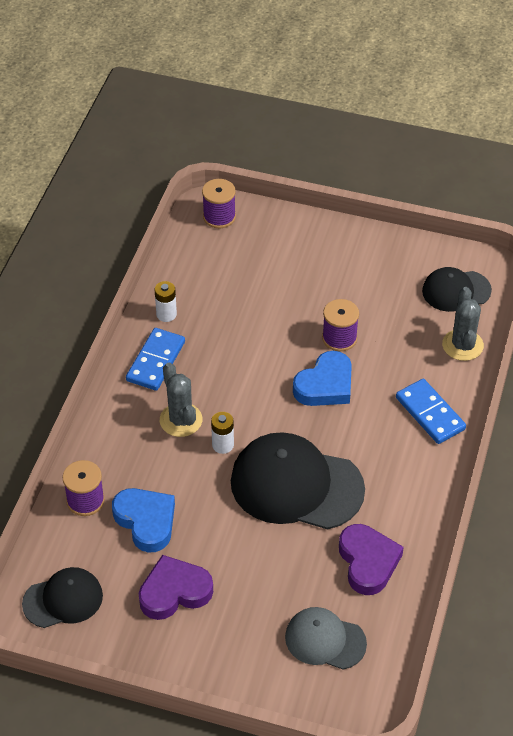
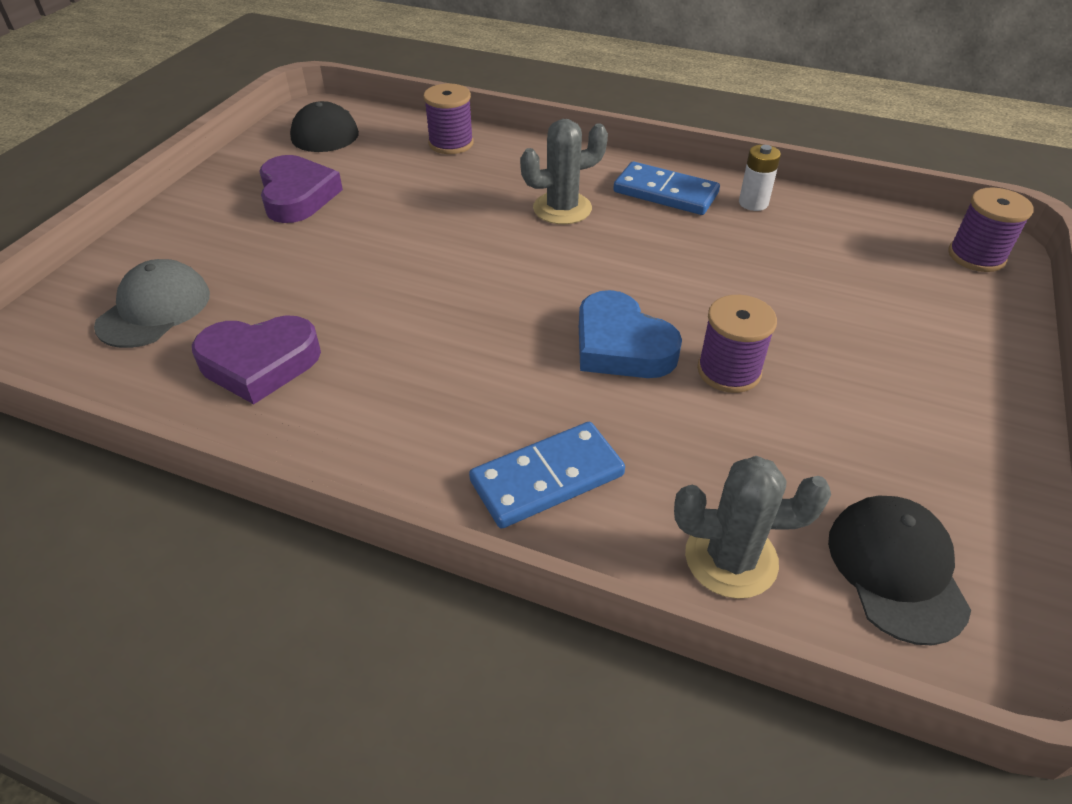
camera: 95 degrees right, 5 degrees down
blue heart [112,488,175,553] -> none
white battery [211,412,234,454] -> none
black cap [231,432,365,530] -> none

